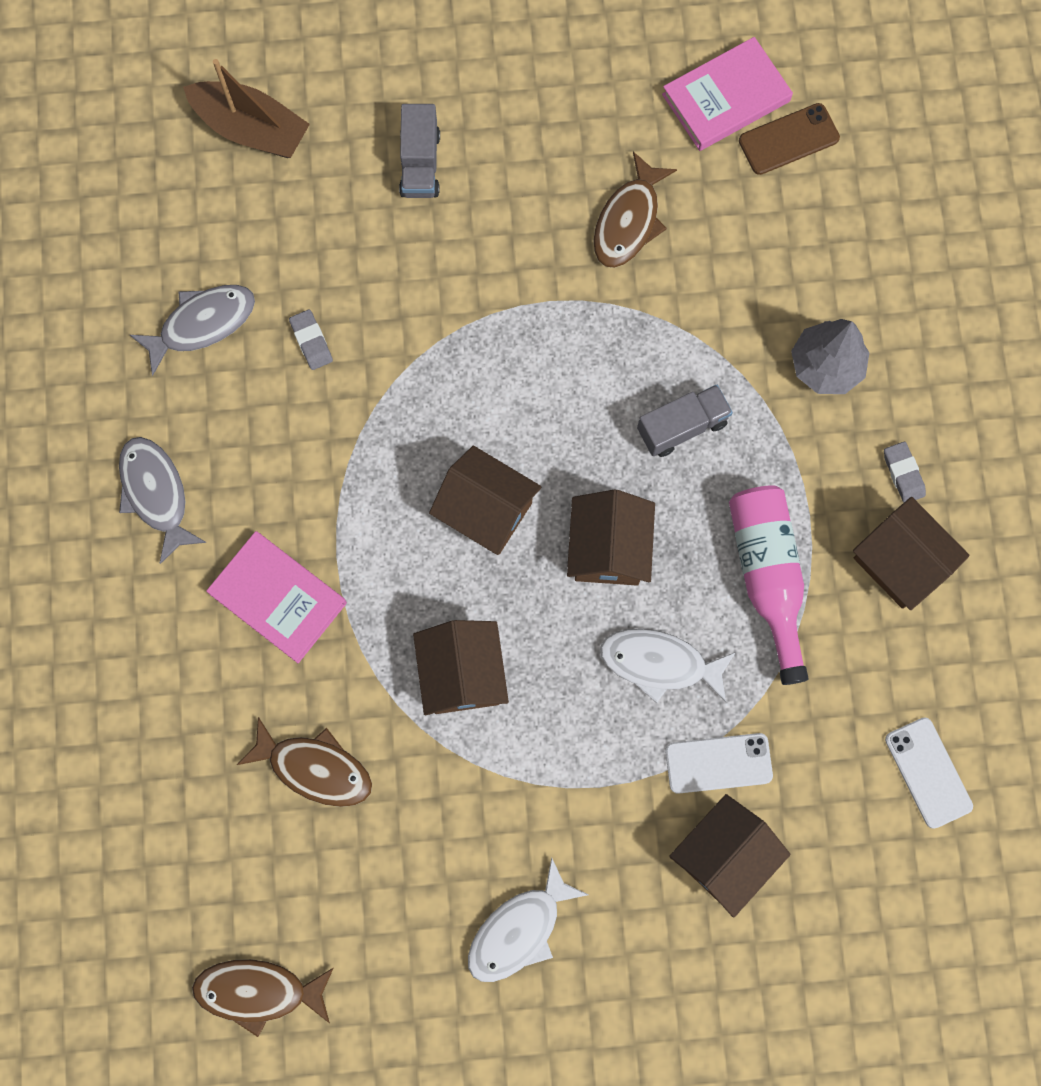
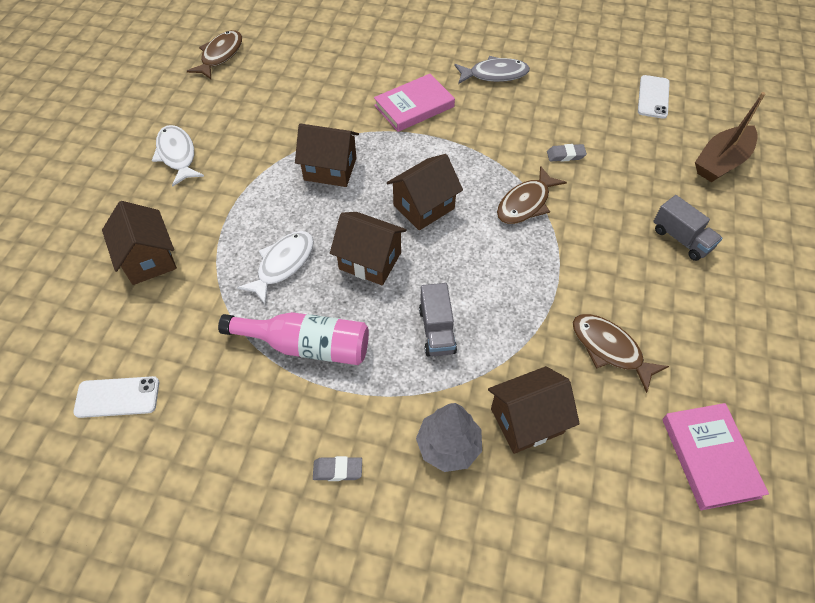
camera: 110 degrees right, 20 degrees down
grey fish [130,285,255,376] -> none
brown fish [237,717,372,807] -> brown fish moved to [497,166,567,224]
grey truck [399,104,440,198] -> grey truck turned 150 degrees counterclockwise [653,195,722,261]
white phone [665,733,773,794] -> white phone moved to [638,75,670,119]
brown phone [739,103,840,175] -> none
brown house [853,497,969,610] -> brown house moved to [488,366,580,454]

